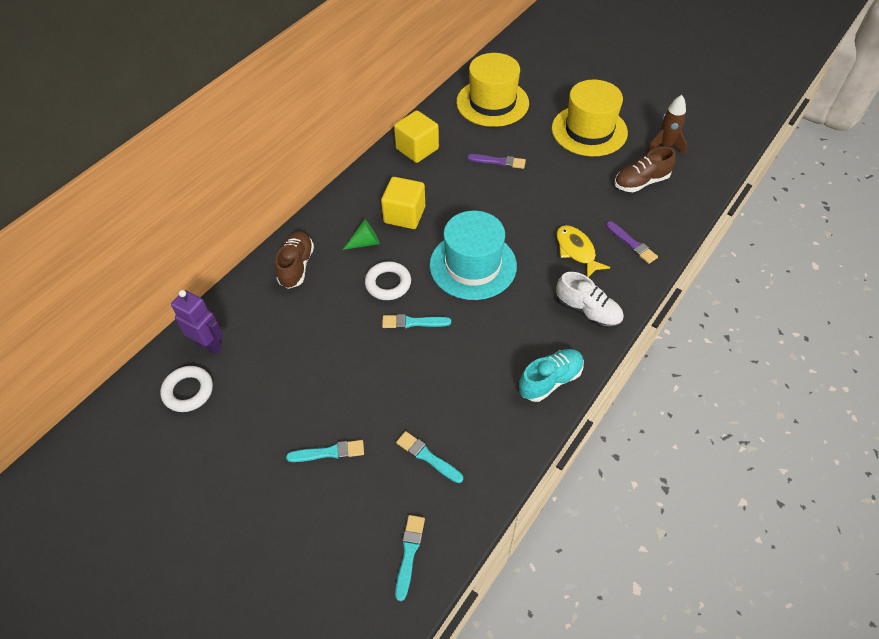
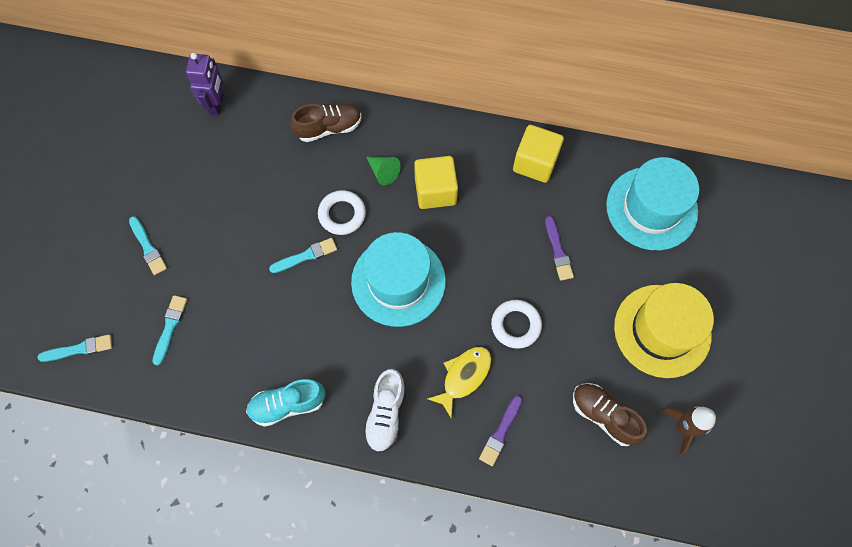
camera: 65 degrees right, 15 degrees up
white ring [160,366,213,412] -> white ring moved to [491,300,542,349]
turquoise brush [382,314,451,329] -> turquoise brush turned 90 degrees clockwise [269,238,337,273]
yellow hat [456,53,529,127] -> turquoise hat [606,157,699,250]
turquoise shoe [519,349,584,402] -> turquoise shoe turned 135 degrees clockwise [246,379,325,427]

